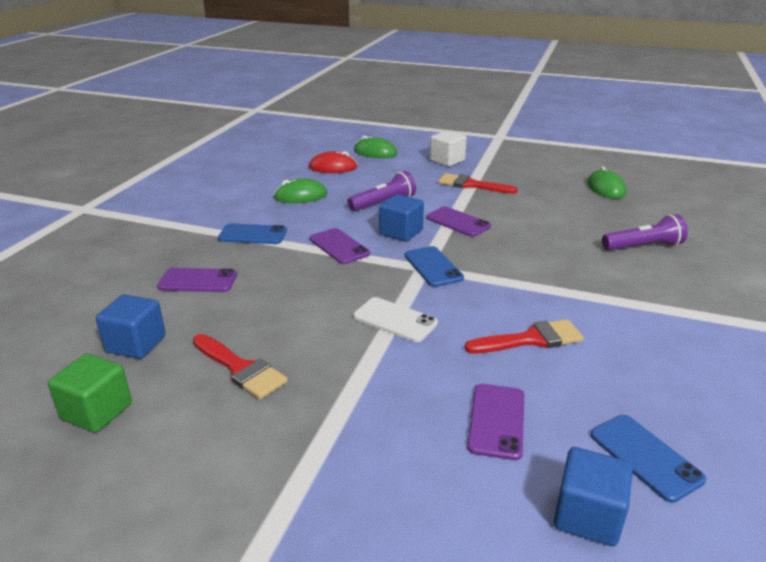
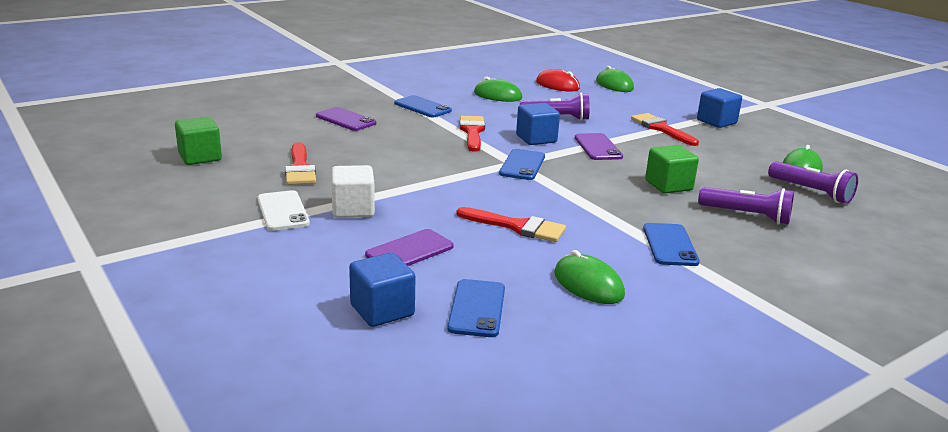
camera: 35 degrees right, 5 degrees down
blue cube [96,294,166,359] -> blue cube moved to [697,88,742,128]
purple phone [310,228,370,264] -> red brush [460,116,485,152]
white phone [353,297,438,342] -> white phone moved to [257,190,310,231]
white cube [430,130,467,167] -> white cube moved to [331,165,375,218]
none -> green mouse [554,250,625,304]
none -> blue phone [643,223,700,266]
none -> green cube [645,145,699,194]
none -> purple flashlight [768,161,858,204]

